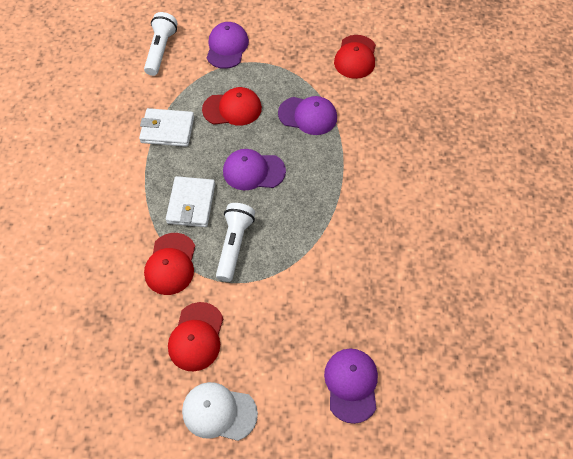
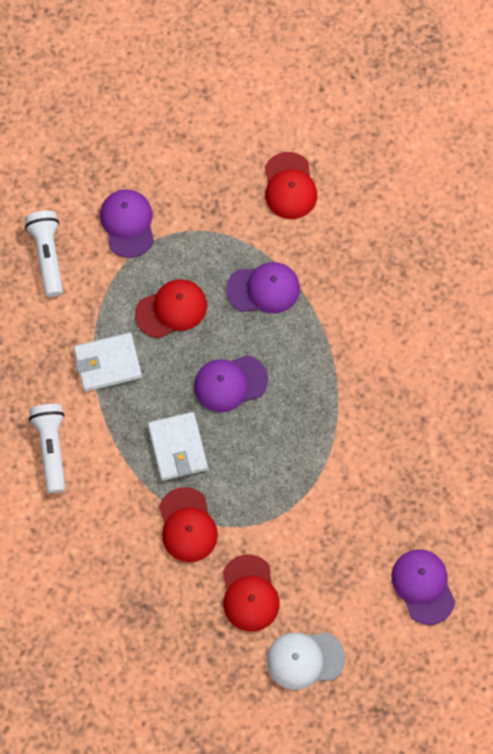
camera: 20 degrees left, 10 degrees up
white flashlight [216,203,255,282] -> white flashlight moved to [29,404,65,493]

